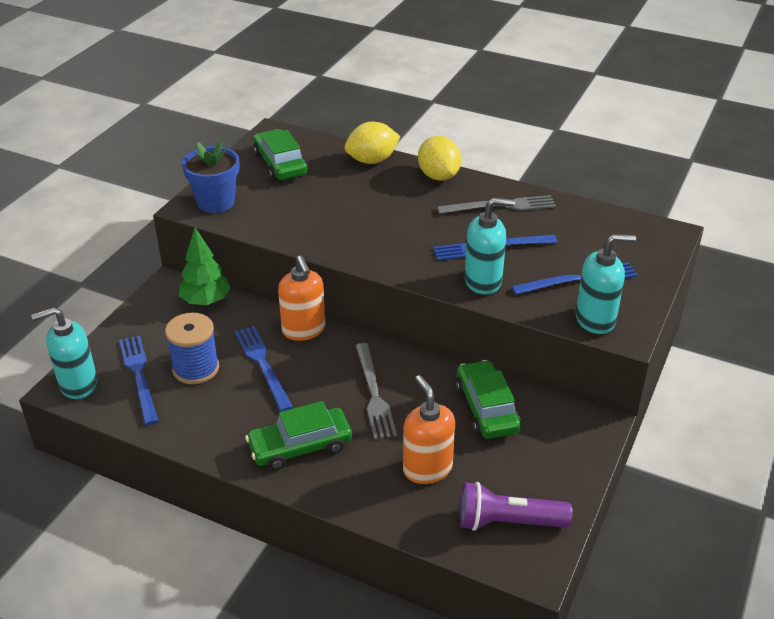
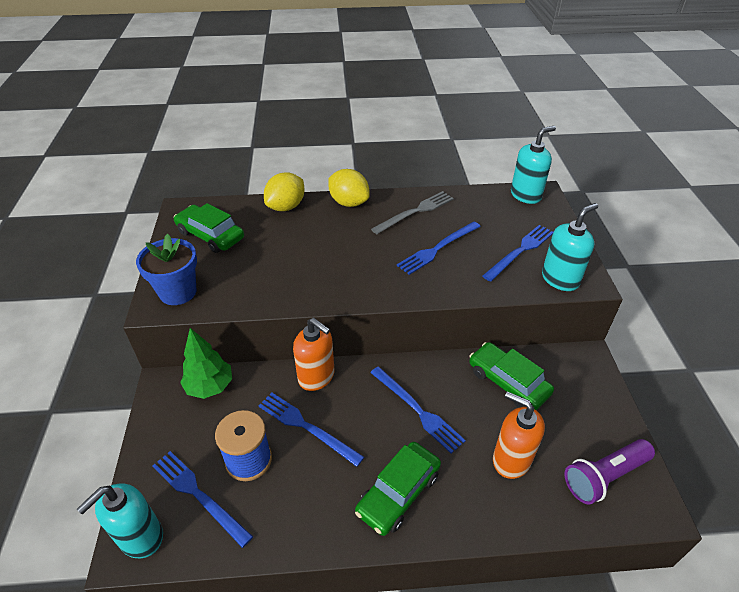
camera: 30 degrees left, 5 degrees up
grey fork [355,343,397,440] -> blue fork [370,367,466,454]
turquoise soap dispenser [465,198,515,295] -> turquoise soap dispenser moved to [511,126,556,204]

